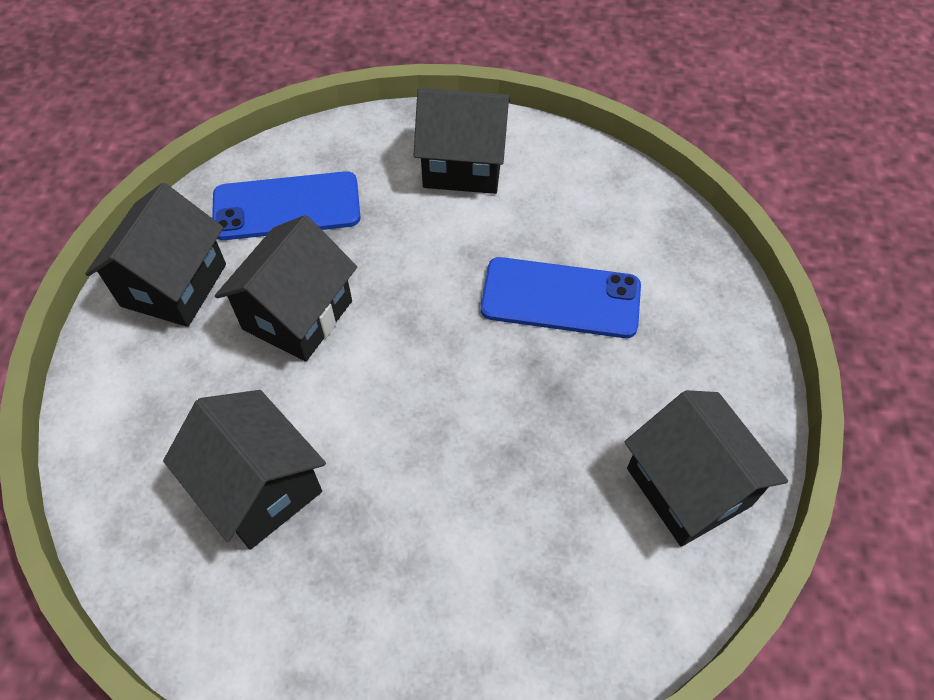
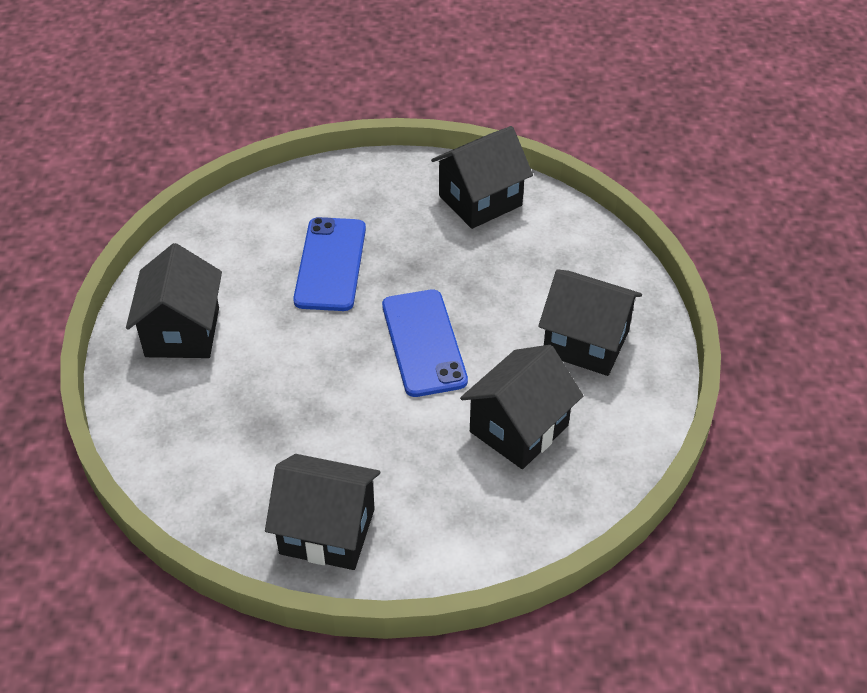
camera: 95 degrees left, 10 degrees down
blue phone [212,171,361,240] -> blue phone moved to [382,290,468,397]
black house [215,215,357,362] -> black house moved to [538,270,642,376]

